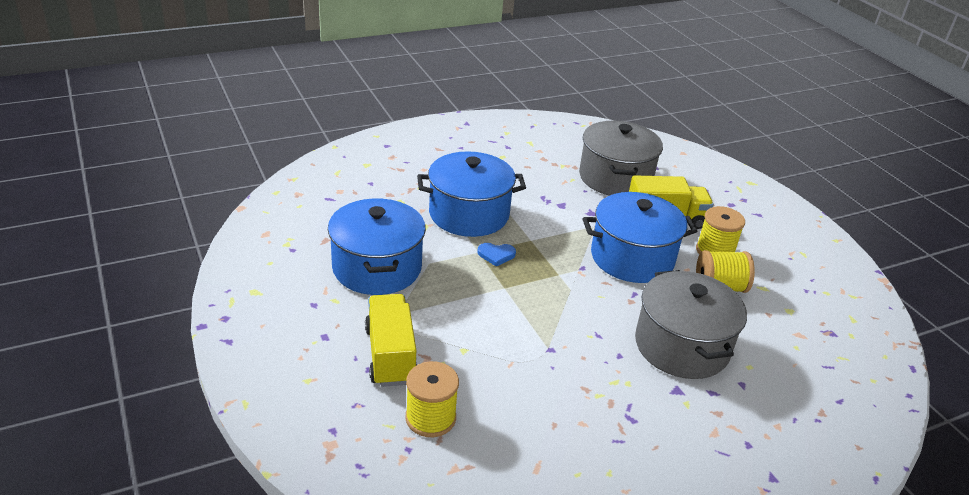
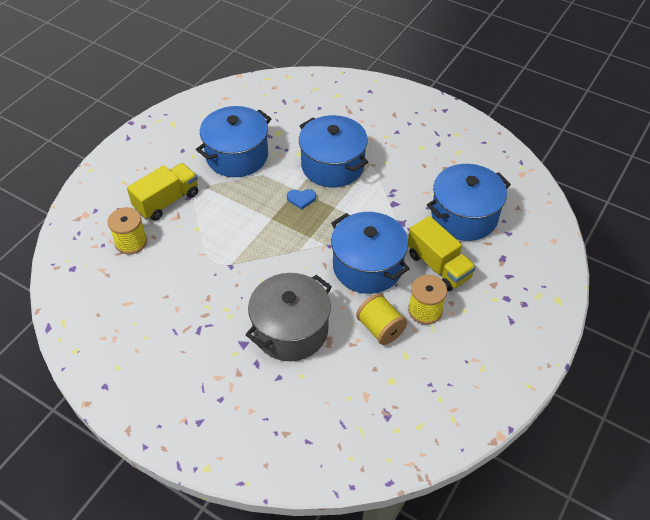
camera: 60 degrees right, 15 degrees up
blue heart [477,243,516,266] -> blue heart turned 60 degrees counterclockwise [287,189,316,210]
grey pot [579,121,663,196] -> blue pot [427,164,511,241]

